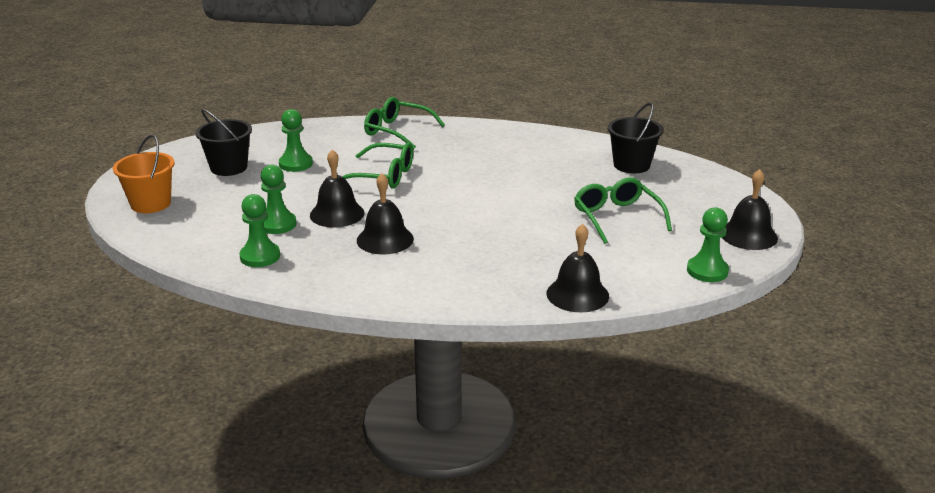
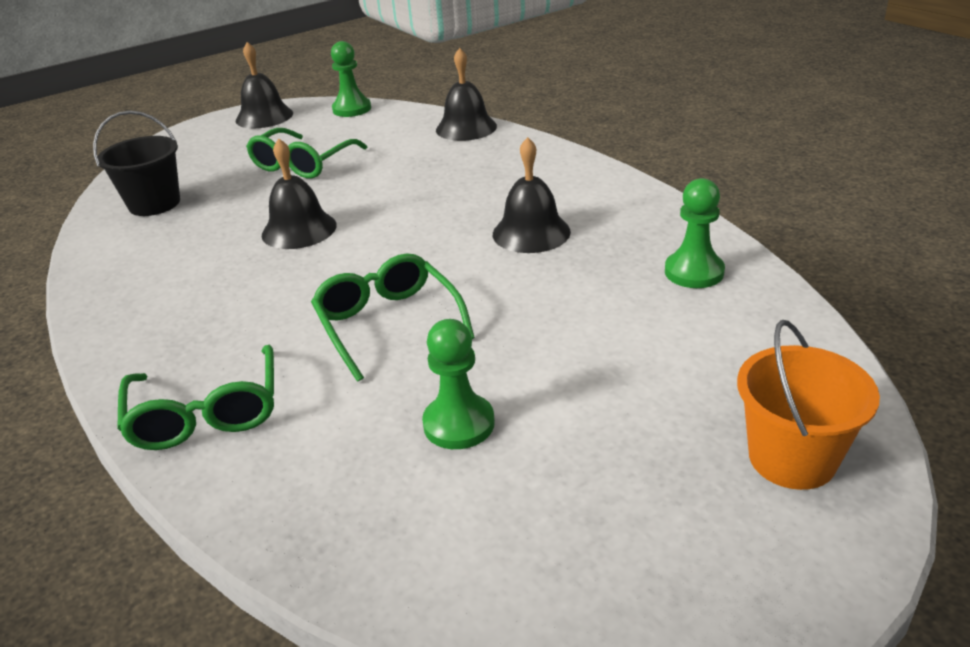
camera: 130 degrees left, 5 degrees up
black bucket [196,109,252,176] -> none
green pawn [261,165,297,234] -> none
black bell [310,149,364,228] -> black bell moved to [262,138,337,249]

